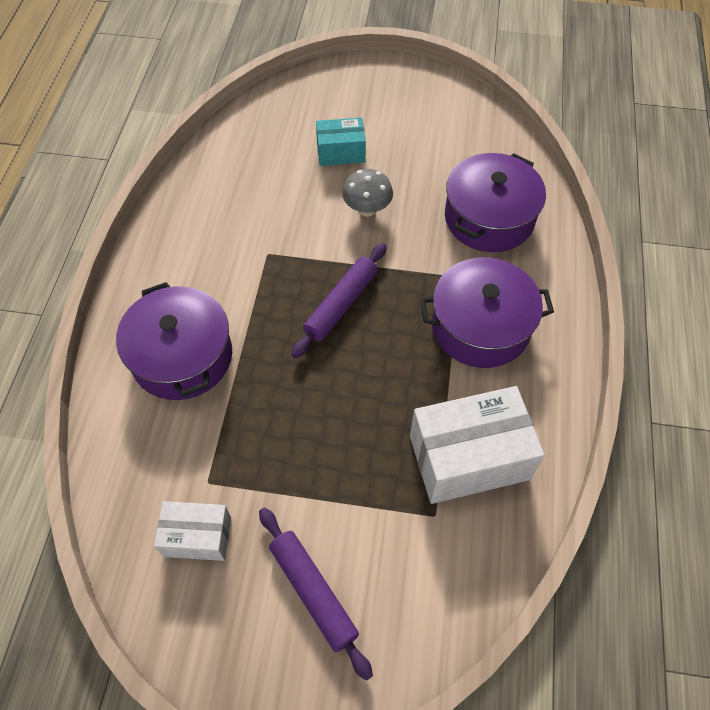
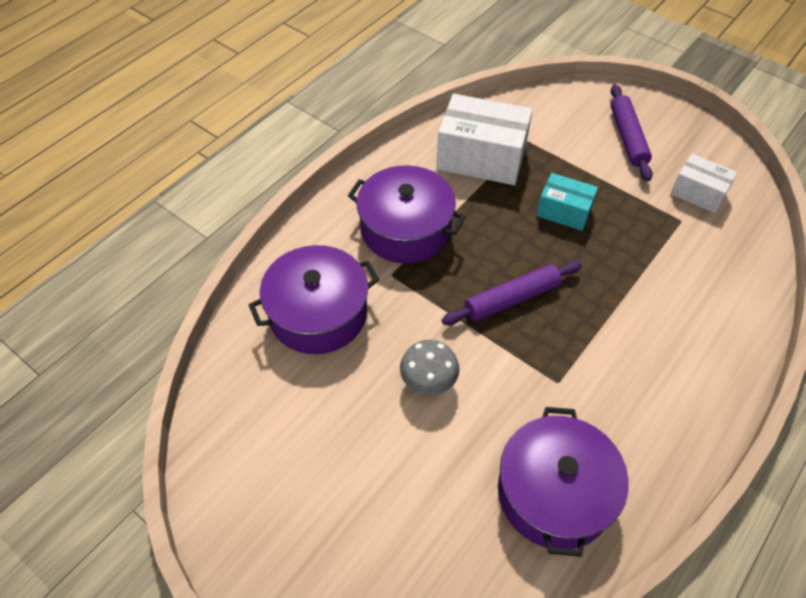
camera: 150 degrees left, 5 degrees down
purple pot [116,282,232,400] -> purple pot moved to [498,407,629,557]
turquoise box [316,117,366,166] -> turquoise box moved to [536,173,598,231]

